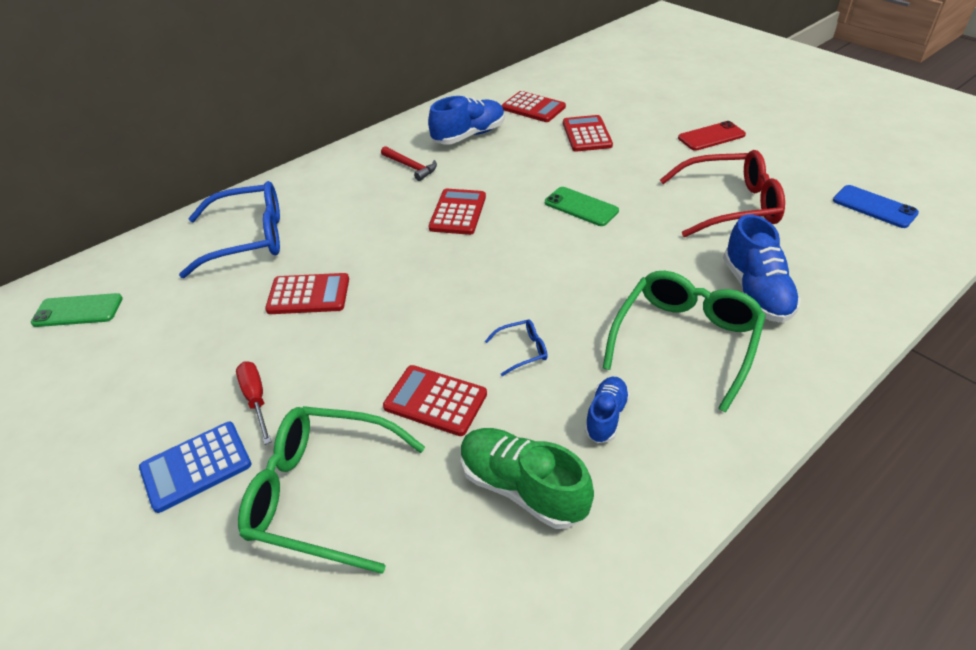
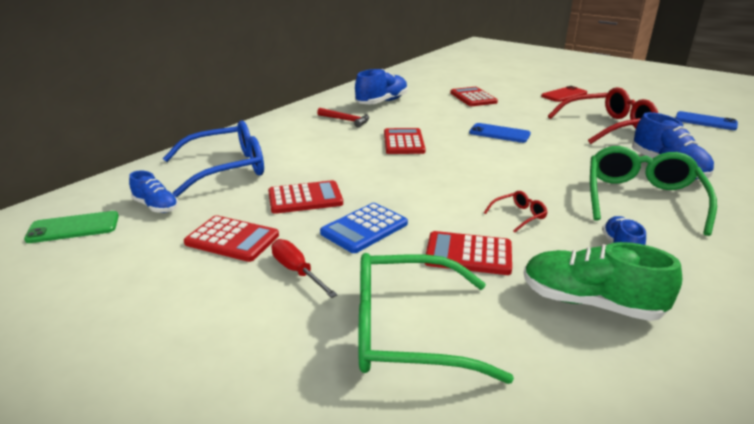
camera: 15 degrees left, 15 degrees down
blue calculator [139,422,251,513] -> blue calculator moved to [320,203,408,253]
blue glasses [485,320,548,376] -> red glasses [484,191,548,233]
red calculator [501,91,566,122] -> red calculator moved to [184,215,279,262]
green phone [545,187,619,226] -> blue phone [469,123,531,143]
none -> blue shoe [129,171,178,213]

